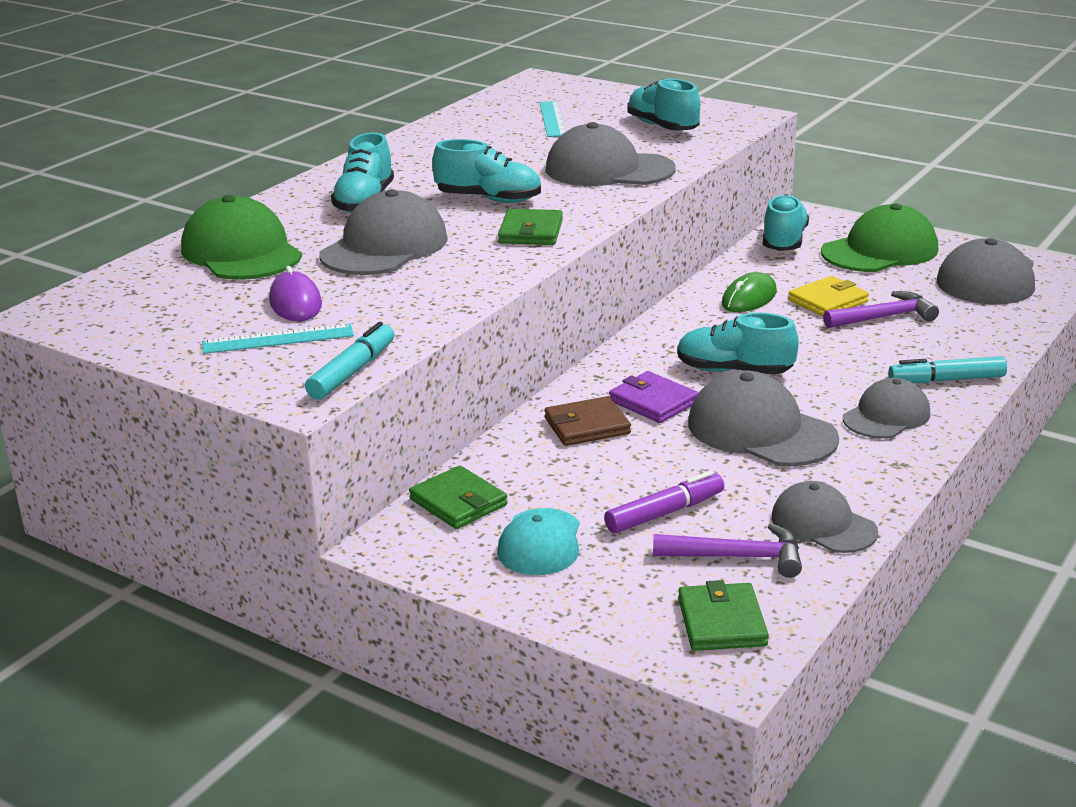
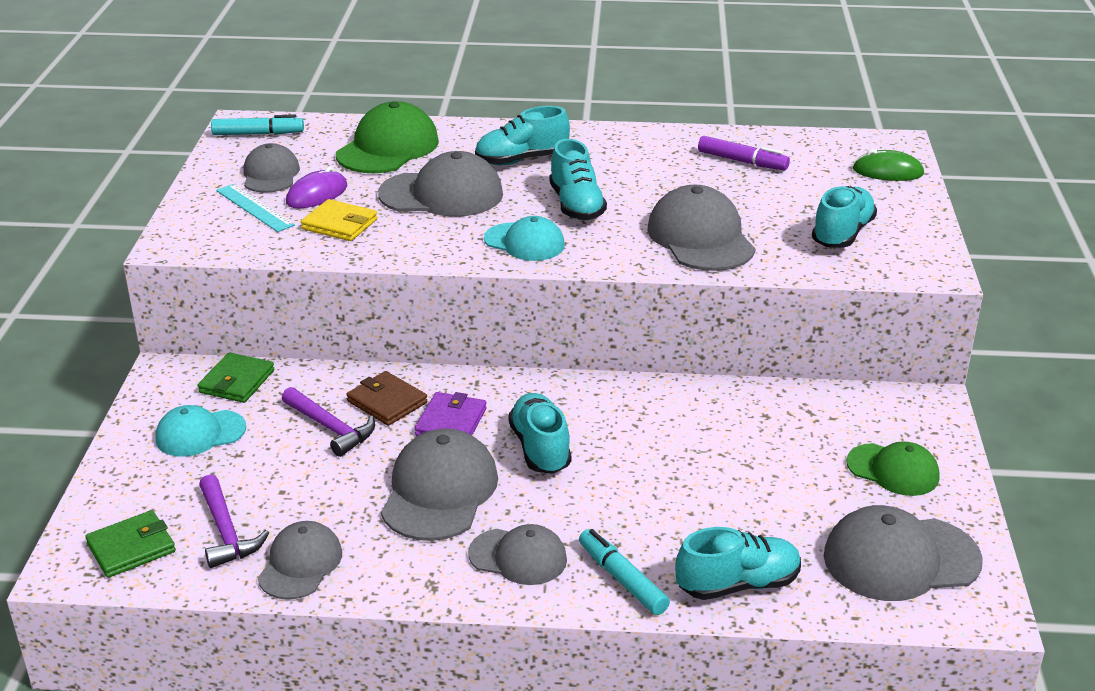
camera: 60 degrees right, 5 degrees up
turquoise marker [305,322,394,400] -> turquoise marker moved to [211,115,304,135]
green wallet [498,209,563,245] -> turquoise cap [484,216,565,261]
turquoise ruler [539,101,566,137] -> none
purple marker [604,471,724,533] -> purple marker moved to [698,136,790,170]
green mouse [722,272,777,312] -> green mouse moved to [853,149,924,181]
turquoise shoe [763,194,809,251] -> turquoise shoe moved to [675,527,801,600]
yellow wallet [788,276,869,317] -> yellow wallet moved to [301,199,378,241]
green cap [821,204,938,272] -> green cap [846,441,940,496], size x0.64
purple hammer [823,291,939,328] -> purple hammer moved to [282,387,375,457]
none -> grey cap [243,143,300,193]

